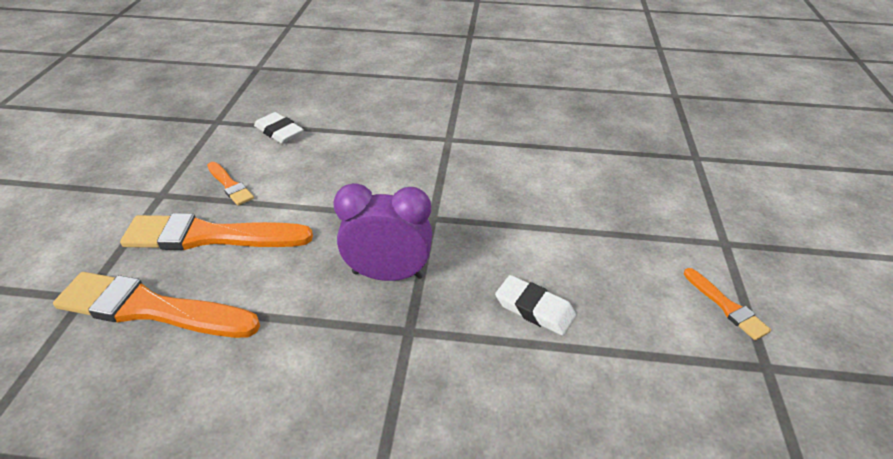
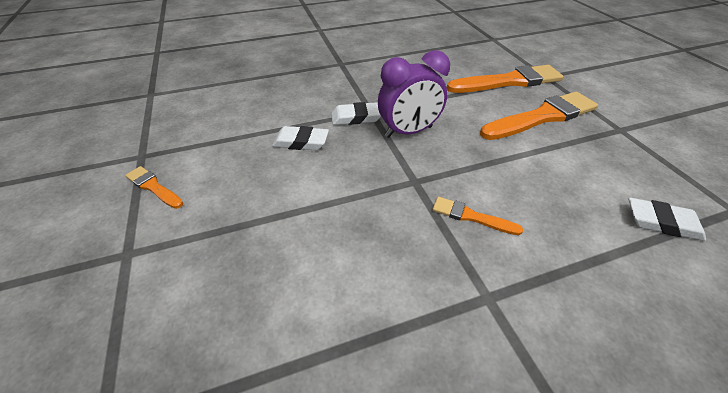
camera: 155 degrees right, 5 degrees up
orange brush [207,162,254,206] -> orange brush moved to [432,197,523,235]
none -> white eraser [331,102,381,125]

